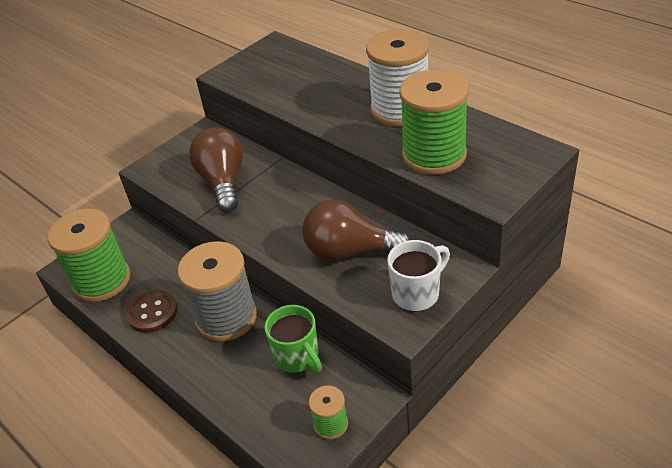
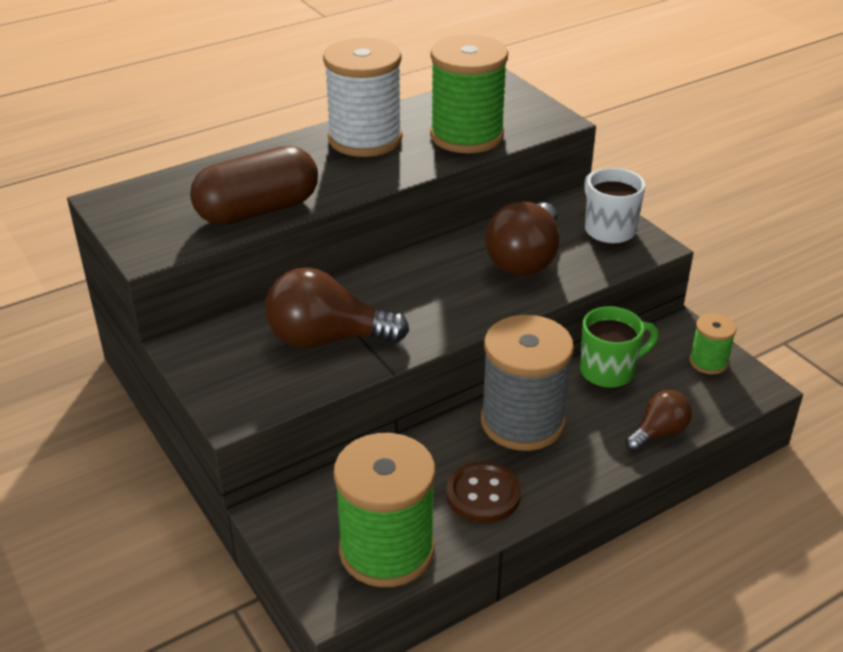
camera: 80 degrees left, 5 degrees down
none -> brown capsule [190,146,318,225]
none -> brown light bulb [626,390,692,452]

